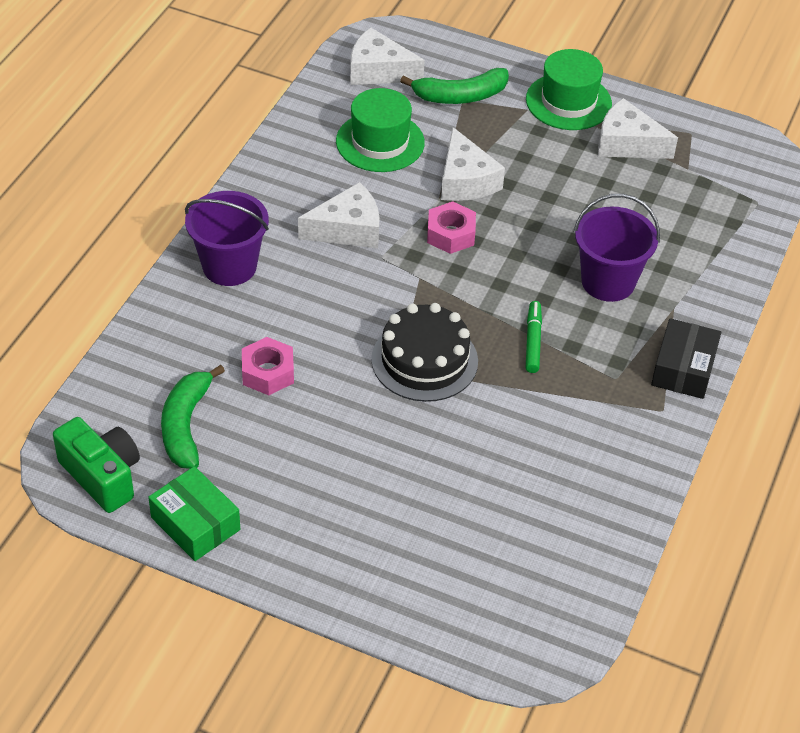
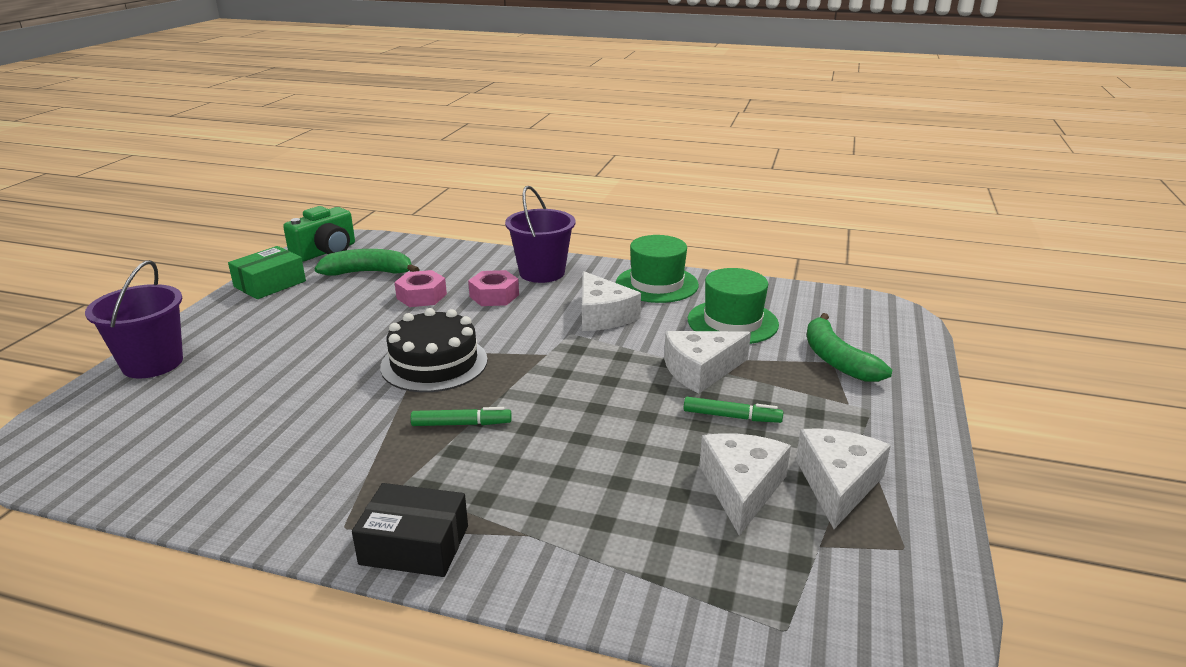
camera: 85 degrees right, 20 degrees down
white cheese [350,27,425,85] -> white cheese moved to [700,433,791,536]
pink nut [427,201,476,254] -> pink nut moved to [468,270,519,306]
green hat [526,49,612,130] -> green hat moved to [616,235,699,303]
purple bucket [574,194,660,302] -> purple bucket moved to [85,260,183,379]
none -> green marker [684,397,783,423]

